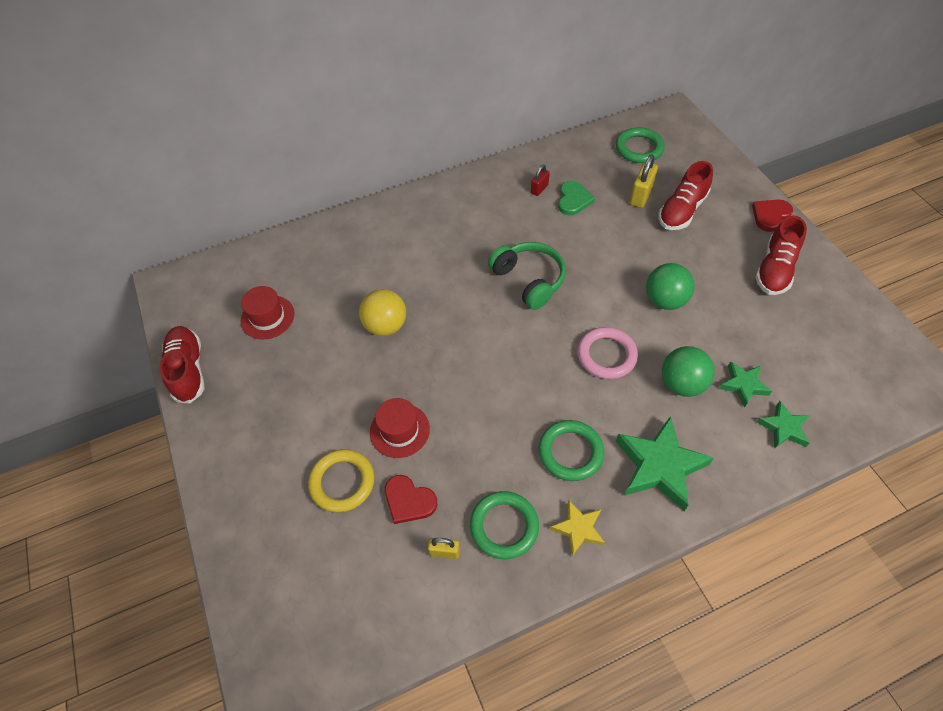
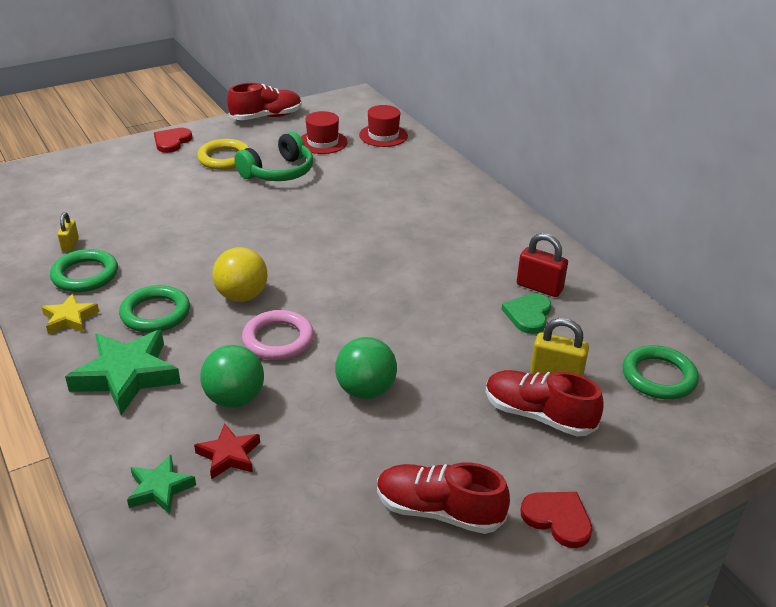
camera: 80 degrees right, 20 degrees down
yellow ring [308,449,374,512] -> yellow ring moved to [197,139,250,170]
yellow ball [359,289,406,336] -> yellow ball moved to [212,247,268,302]
red hat [370,398,430,458] -> red hat moved to [359,105,408,147]
red heart [385,475,437,524] -> red heart moved to [154,128,192,153]
green headphones [488,242,566,310] -> green headphones moved to [234,132,313,181]
red padlock [531,165,550,196] -> red padlock [517,233,568,297], size x1.63
green heart [558,181,595,215] -> green heart turned 105 degrees clockwise [502,293,551,334]
green star [719,361,772,408] -> red star [194,424,260,480]

